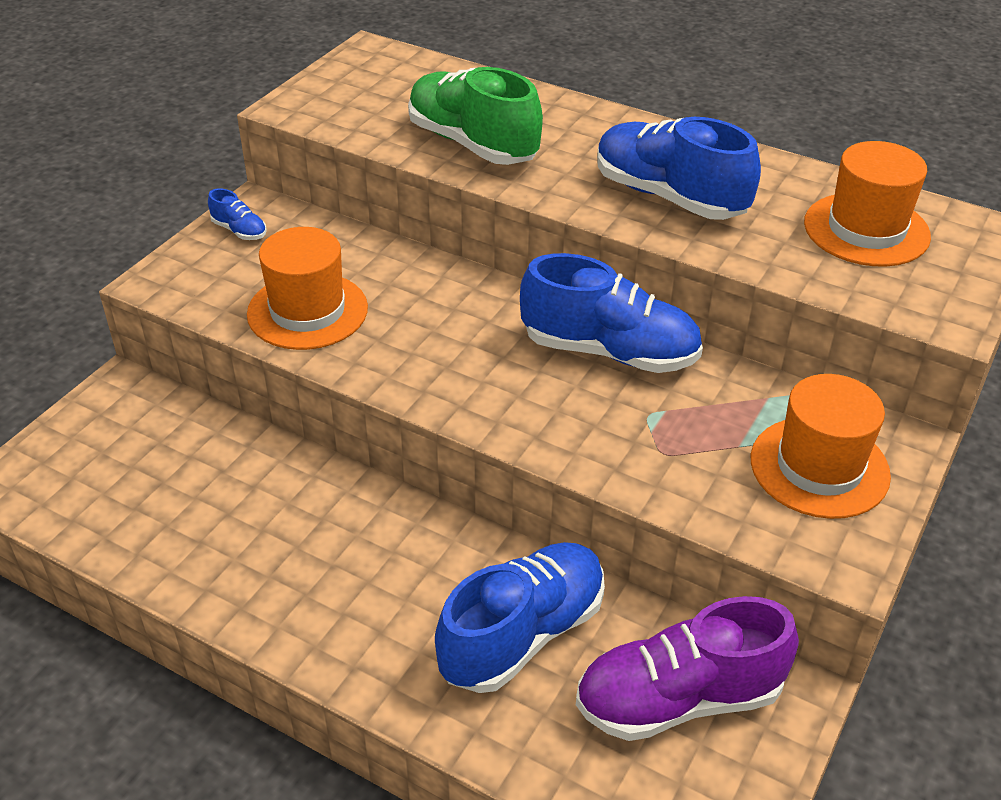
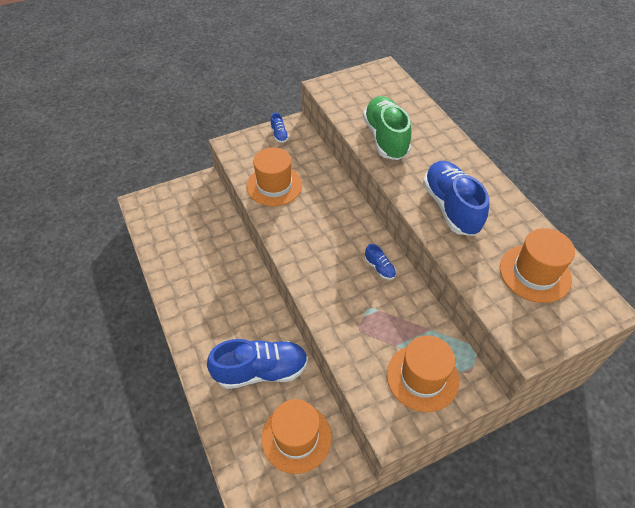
camera: 35 degrees right, 10 degrees up
blue shoe [520,253,703,373] -> blue shoe [365,244,396,280], size x0.43
purple shoe [576,596,799,741] -> orange hat [261,399,332,474]

